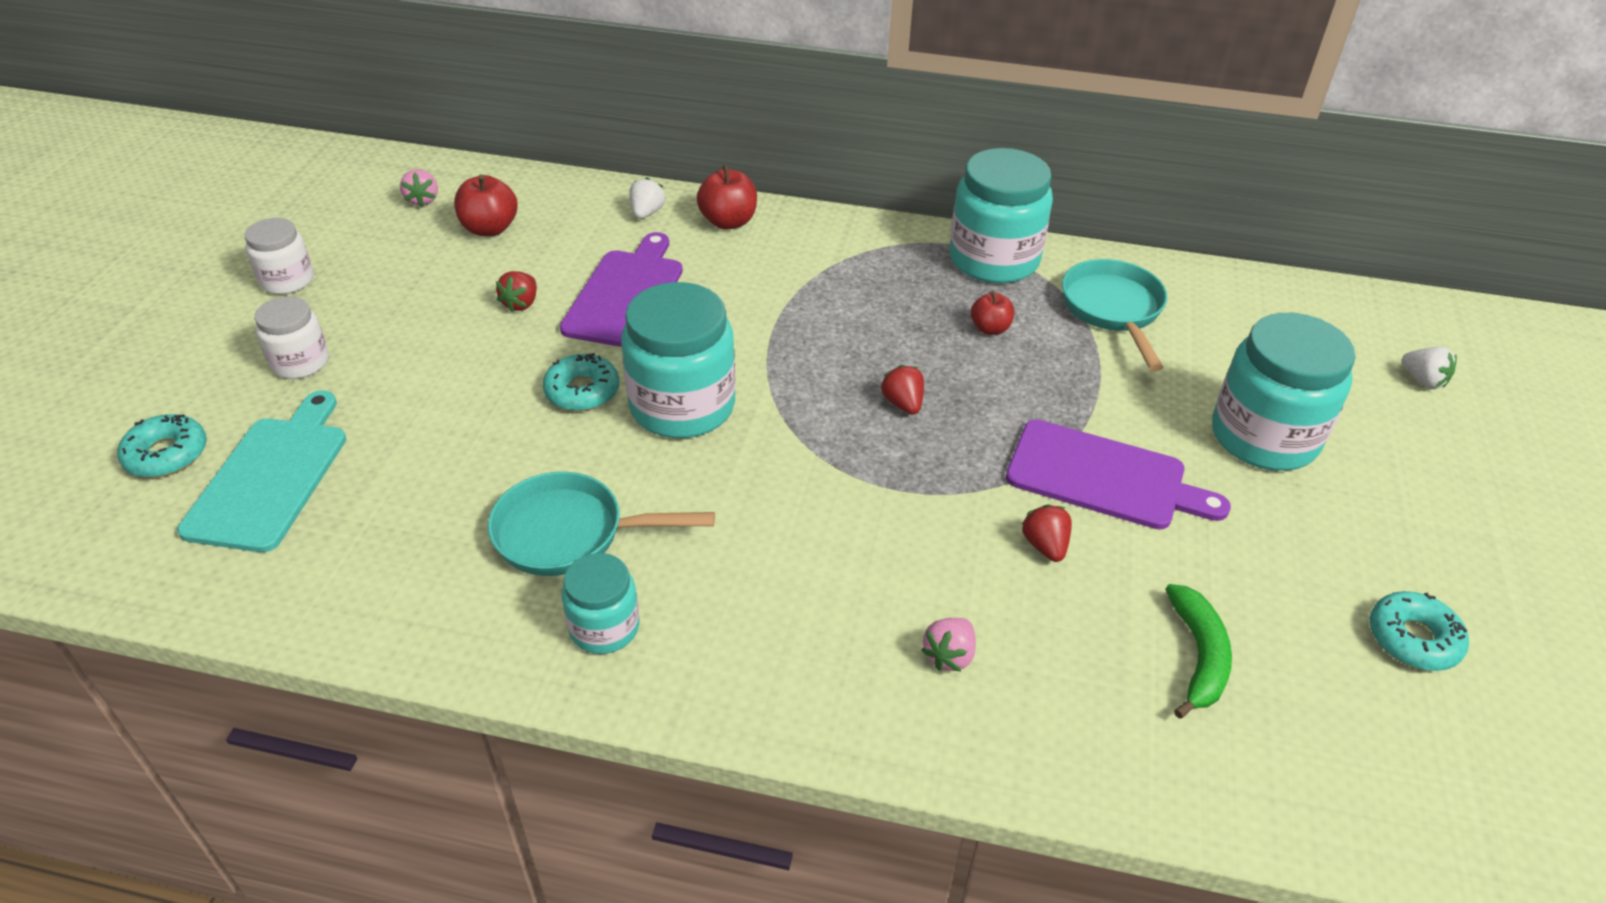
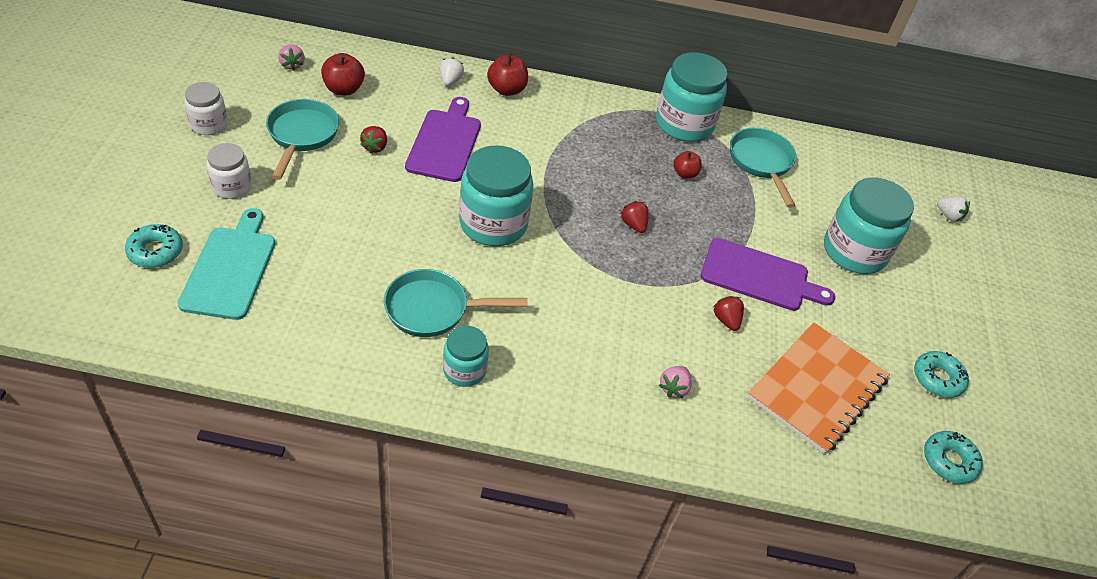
camera: 10 degrees left, 5 degrees up
turquoise donut [542,353,619,411] -> turquoise donut moved to [924,431,983,484]
green banana [1166,584,1232,719] -> orange notebook [747,322,890,454]
none -> turquoise pan [266,99,339,180]

